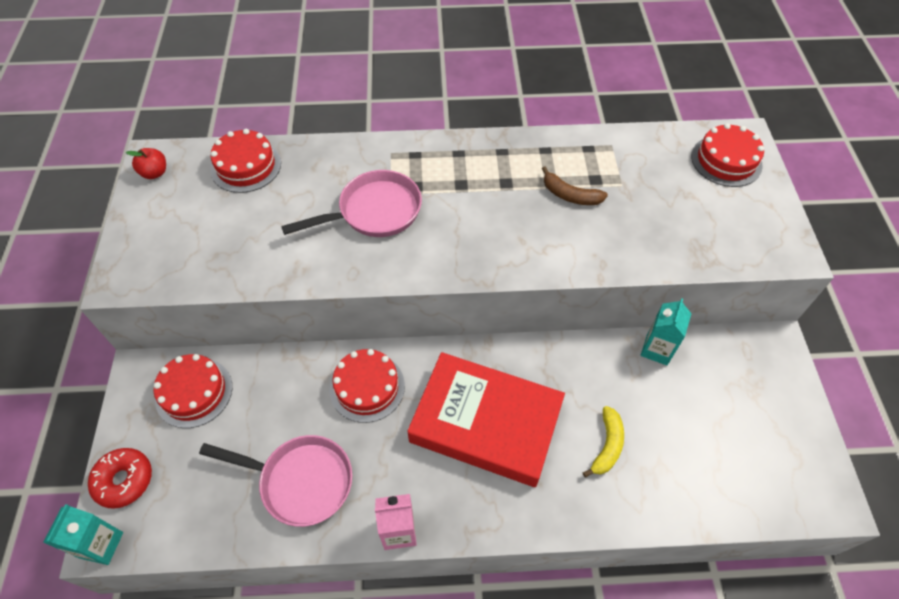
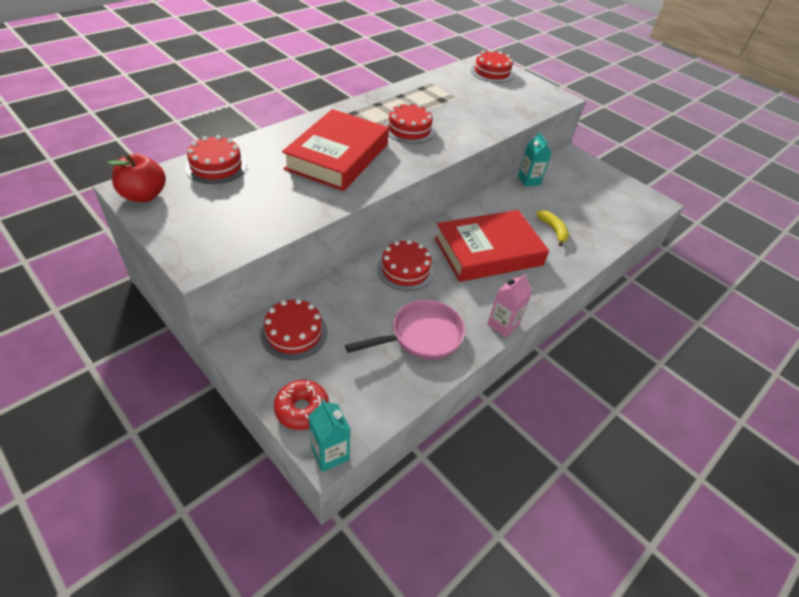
camera: 45 degrees left, 10 degrees down
red apple [126,148,166,179] -> red apple [108,154,166,202], size x1.67
pink pan [281,170,422,237] -> red book [282,109,389,191]
brown banana [542,167,608,205] -> none
none -> red cake [384,102,435,144]

